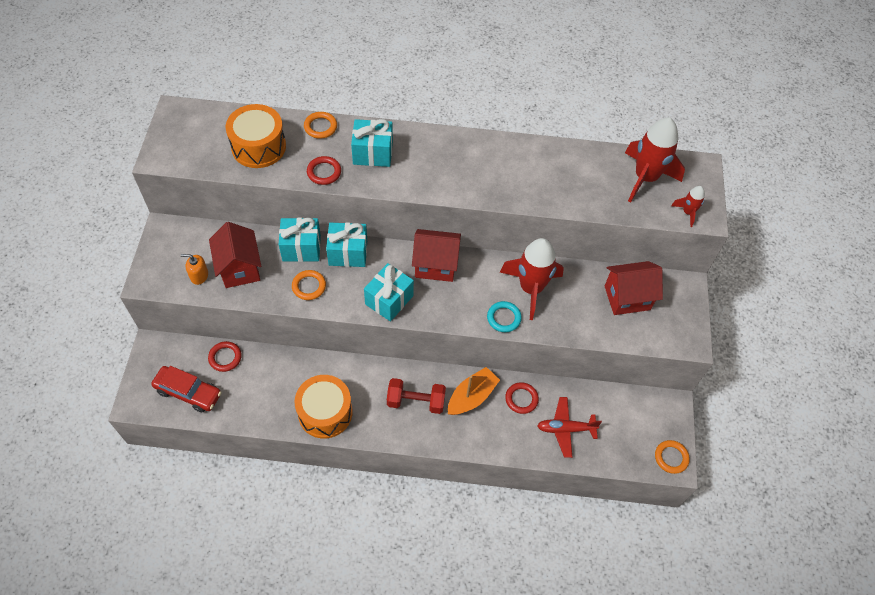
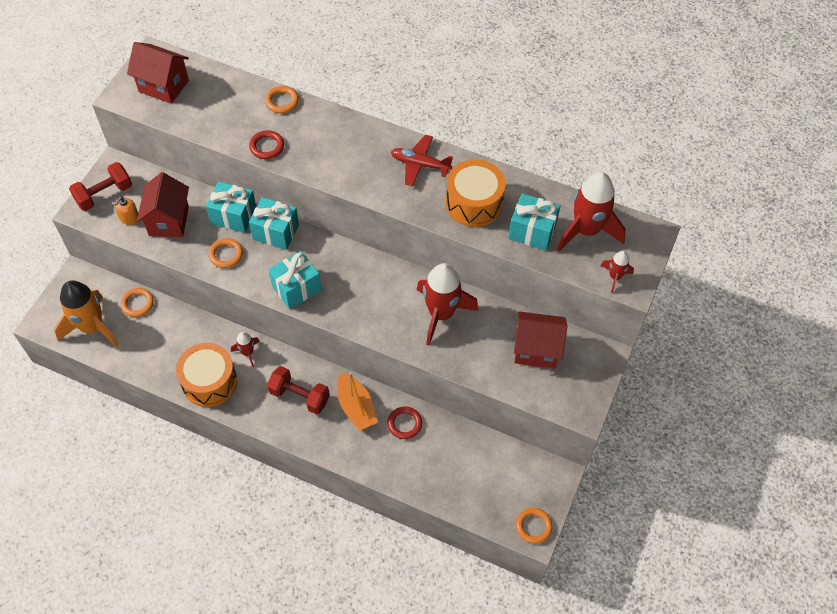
camera: 20 degrees right, 0 degrees up
red car [151,366,222,413] -> orange rocket [54,280,119,347]
orange soap dispenser [181,254,208,285] -> orange soap dispenser turned 90 degrees counterclockwise [114,196,138,225]
red ring [208,341,242,372] -> orange ring [120,288,154,317]
orange drum [226,104,286,168] -> orange drum moved to [446,159,506,227]
turquoise gift [351,119,393,167] -> turquoise gift moved to [508,193,561,251]
red house [412,229,461,282] -> red house moved to [127,42,189,104]
orange boat [448,367,500,415] -> orange boat turned 90 degrees clockwise [337,372,378,431]
turquoise ring [487,301,522,332] -> none
red plane [537,397,602,458] -> red plane moved to [391,135,453,186]
none -> red dumbbell [69,162,132,211]
none -> red rocket [231,332,260,367]

